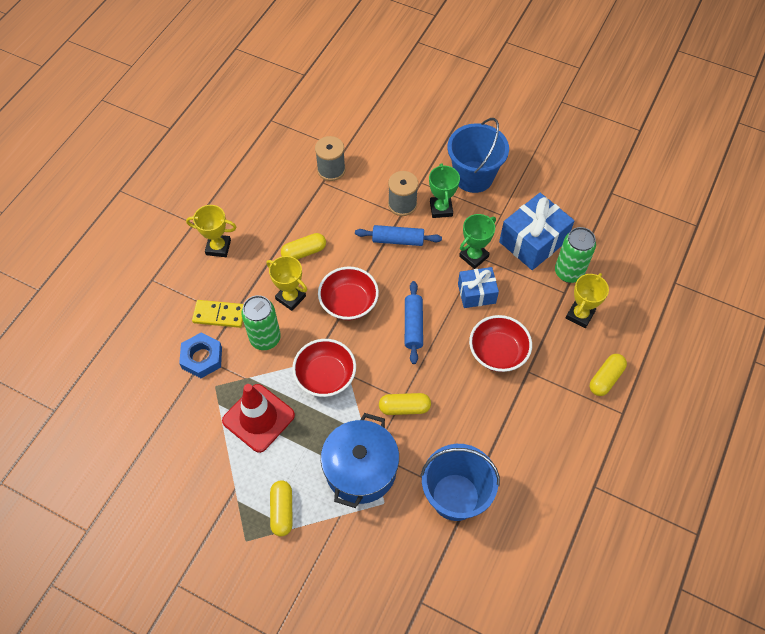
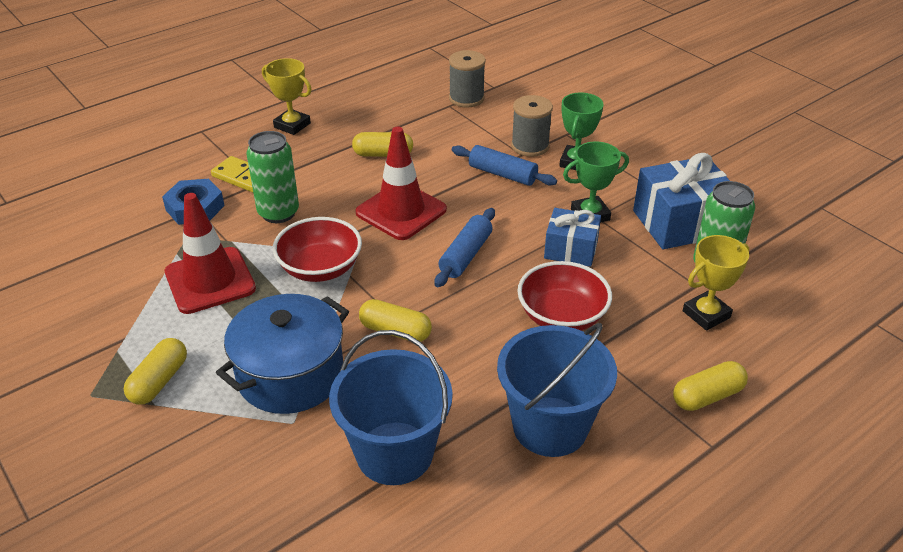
camera: 25 degrees right, 20 degrees down
yellow trophy [266,256,307,311] -> none
red bowl [318,267,379,320] -> red traffic cone [355,127,447,240]
blue bucket [447,118,509,193] -> blue bucket moved to [497,323,617,457]

